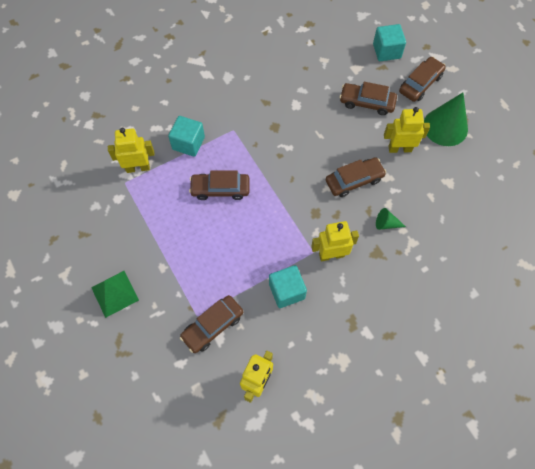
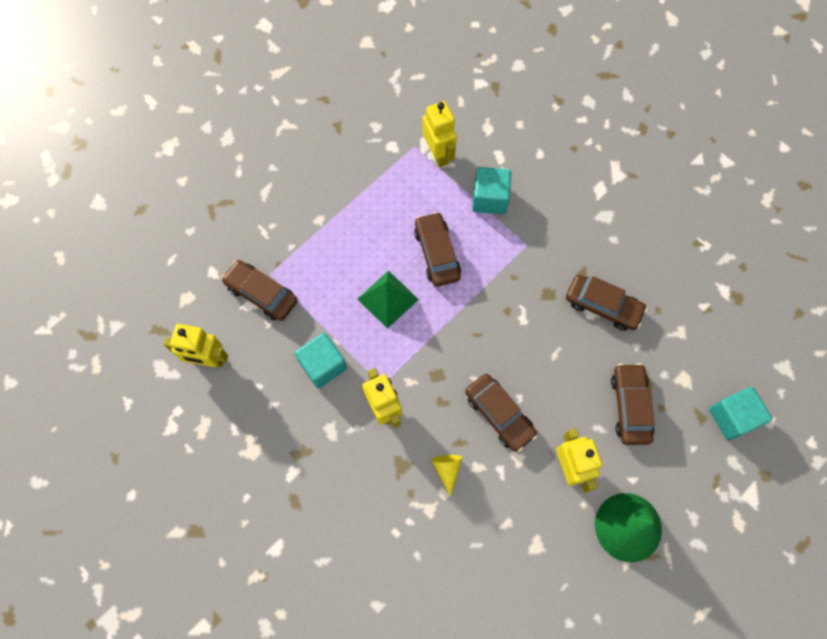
camera: 75 degrees right, 5 degrees up
green pyramid [91,271,139,318] -> green pyramid moved to [358,271,419,329]
green cone [376,208,406,230] -> yellow cone [432,455,462,497]
brown car [399,57,446,102] -> brown car moved to [566,275,647,331]

